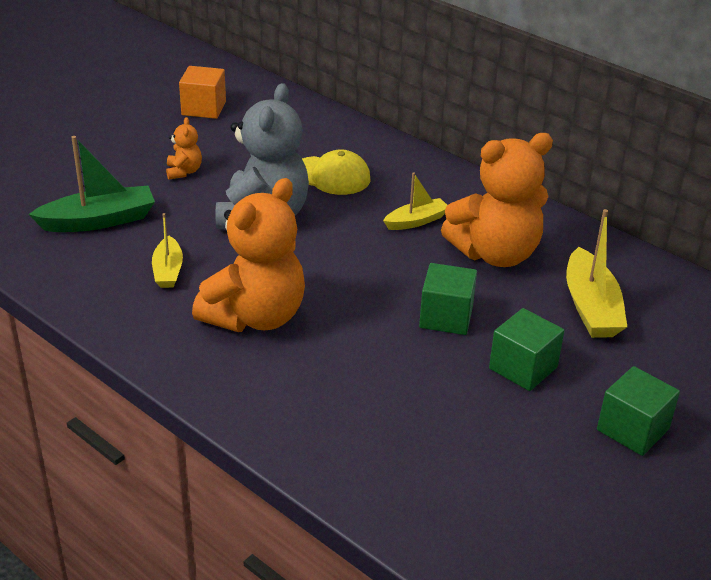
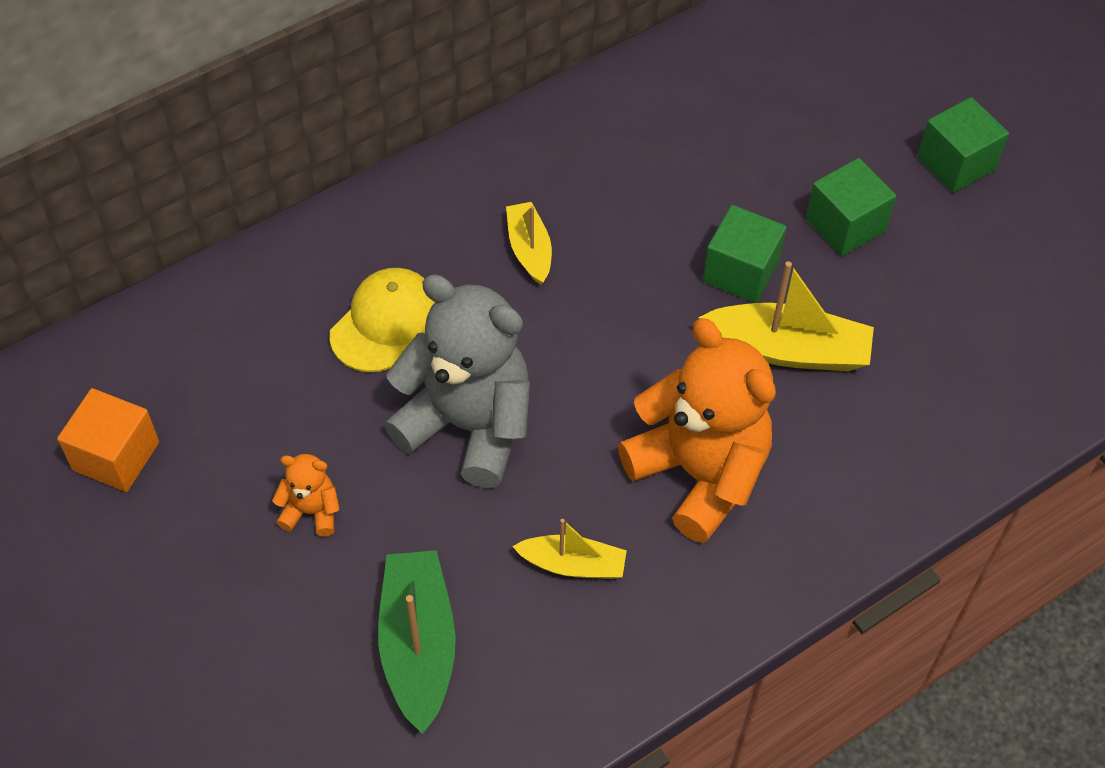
camera: 75 degrees left, 20 degrees up
orange teddy bear [441,133,553,267] -> none
yellow boat [566,209,627,338] -> yellow boat moved to [698,261,874,371]

